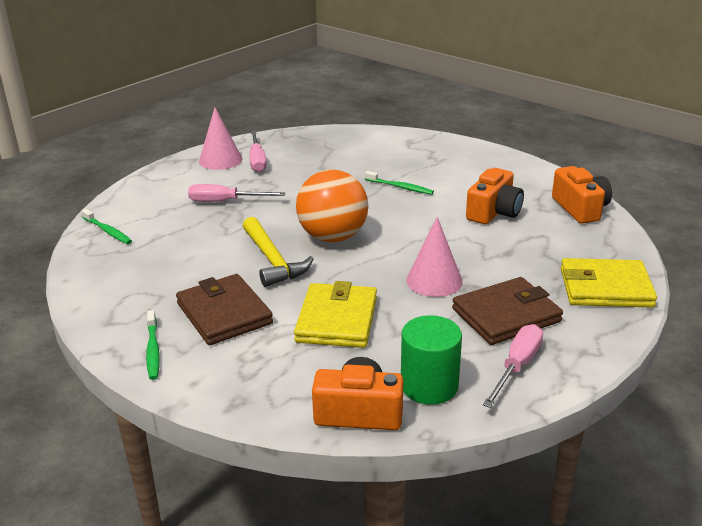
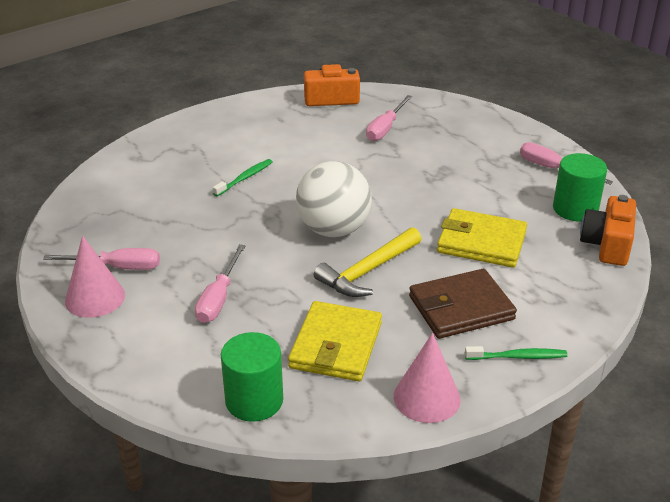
camera: 80 degrees left, 5 degrees up
green toothbrush [81,209,132,244] -> green cylinder [221,332,283,422]
yellow hammer [243,217,314,287] -> yellow hammer turned 150 degrees clockwise [314,227,421,297]
orange ball [296,169,368,242] -> white ball [296,161,372,237]
pink cone [406,217,463,297] -> pink cone moved to [394,333,461,423]
brown wallet [452,277,563,345] -> none
orange camera [466,168,524,224] -> none
yellow wallet [561,258,657,308] -> yellow wallet moved to [288,301,382,381]
none -> pink screwdriver [366,95,412,141]

